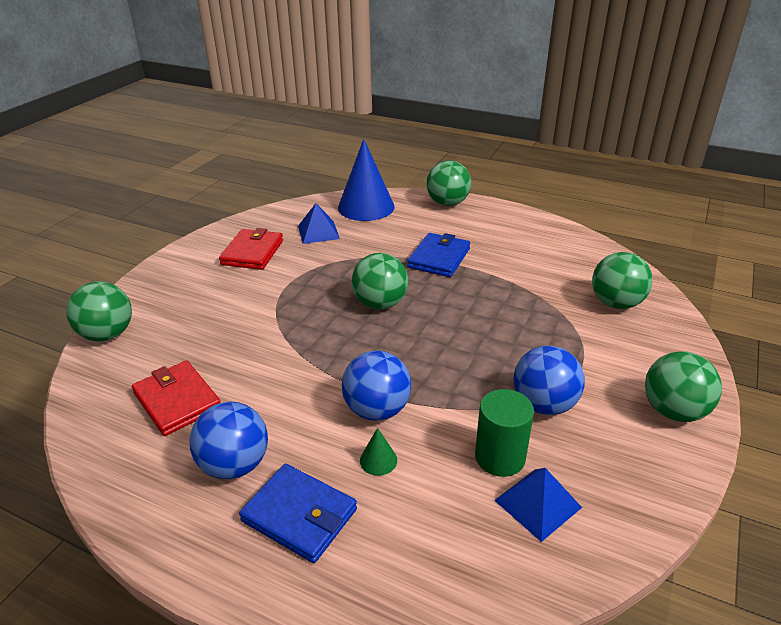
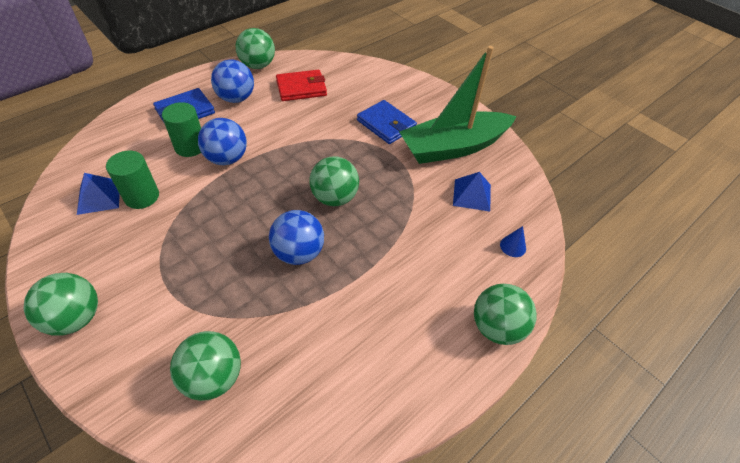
camera: 110 degrees right, 15 degrees up
green ball [66,281,132,341] -> green ball moved to [236,28,275,69]
red wallet [219,228,283,270] -> green boat [399,46,516,164]
blue cone [338,139,394,221] -> blue cone [500,226,526,257], size x0.40
green cone [360,428,397,476] -> green cylinder [162,102,201,157]
blue wallet [407,233,470,277] -> blue wallet moved to [357,100,417,144]
blue ball [513,345,585,415] -> blue ball moved to [269,210,324,265]

